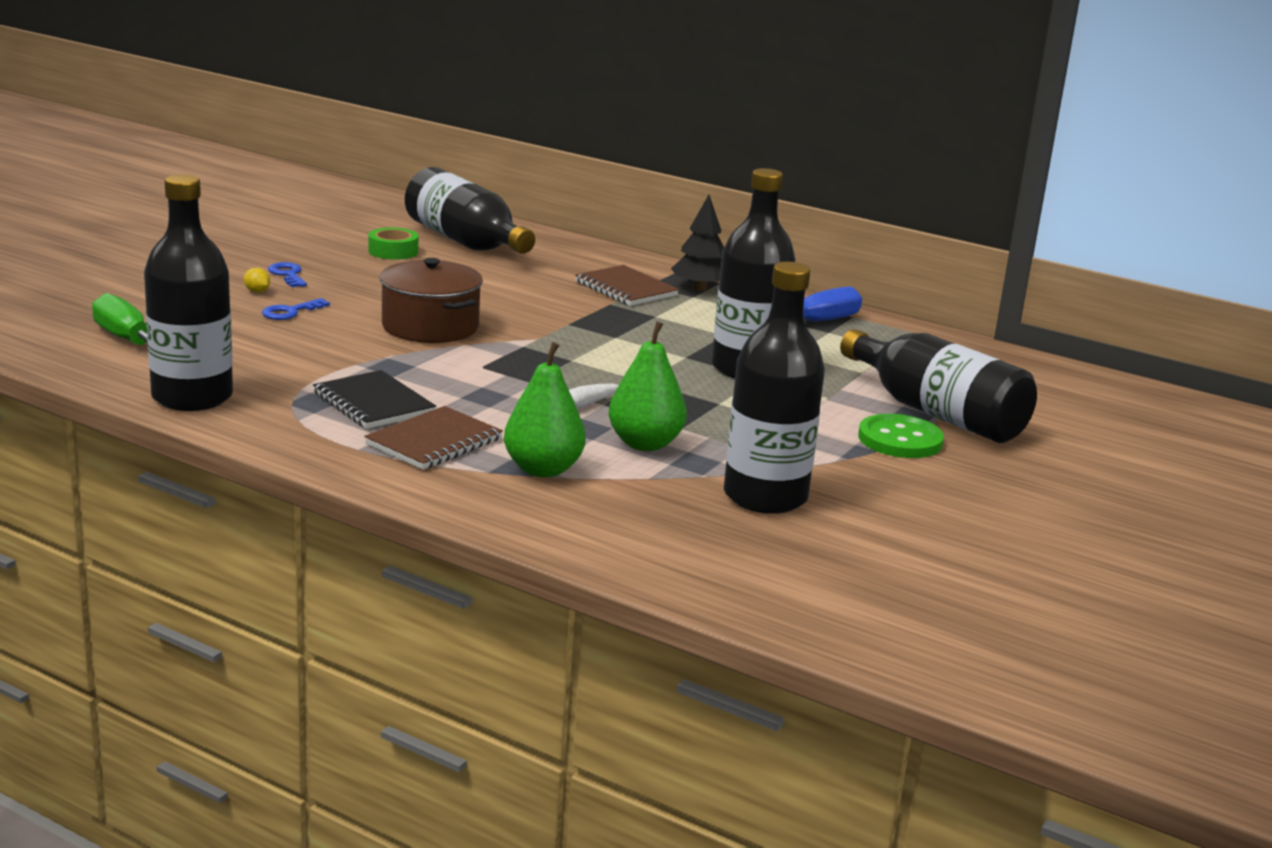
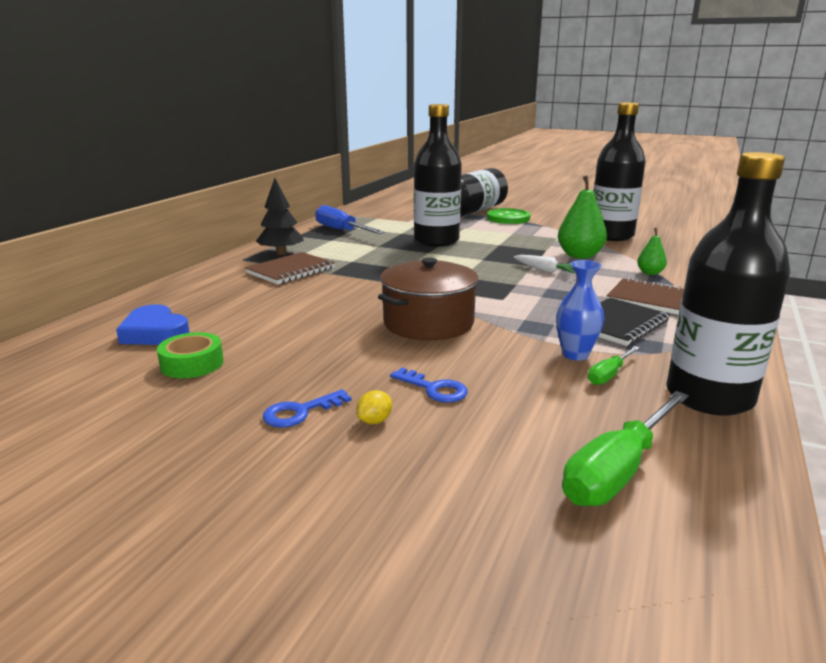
camera: 95 degrees left, 0 degrees up
black bottle [405,167,535,254] -> blue heart [116,304,190,345]
green pear [504,342,586,477] -> green pear [637,228,667,275], size x0.54
none -> blue vase [556,260,604,361]
none -> green screwdriver [588,346,639,385]

